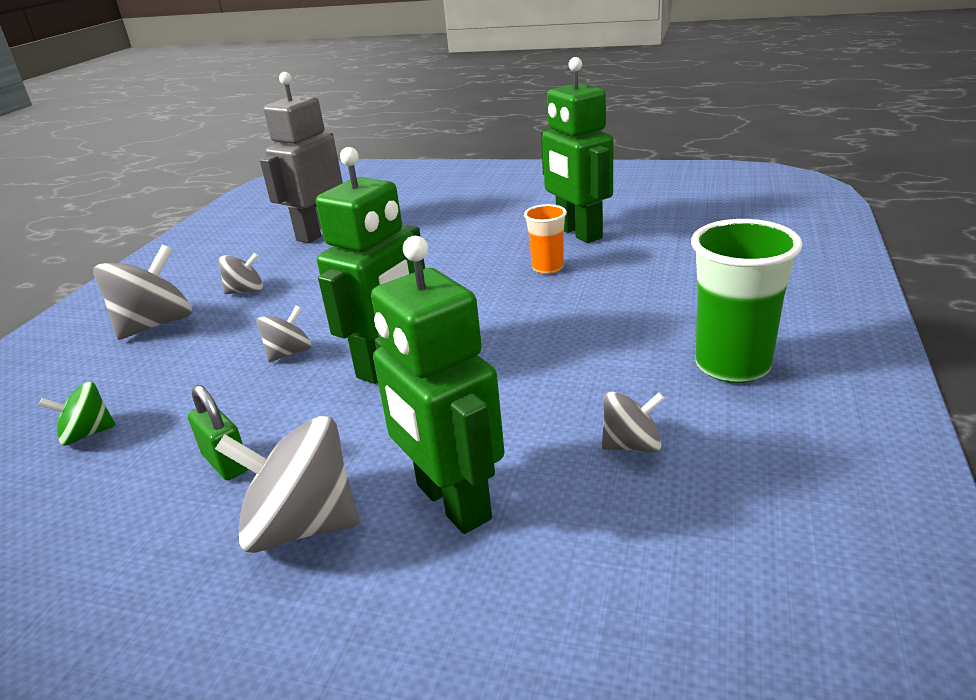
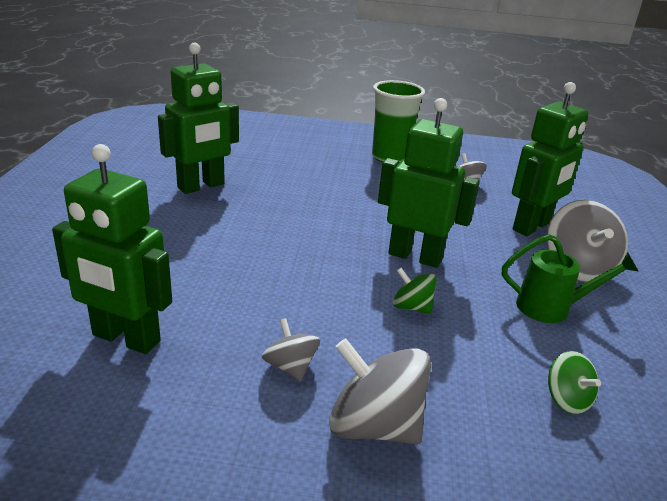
camera: 105 degrees left, 0 degrees up
green padlock [188,385,249,480] -> green watering can [502,234,639,323]
grey spinning top [256,305,312,362] -> green spinning top [393,268,437,314]
grey robot [260,72,343,243] -> green robot [52,144,172,354]
orange cup [524,204,567,274] -> none

